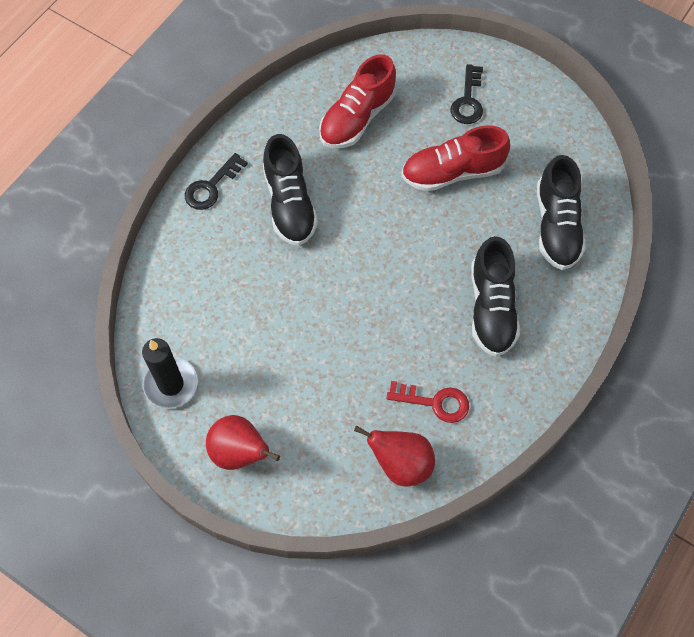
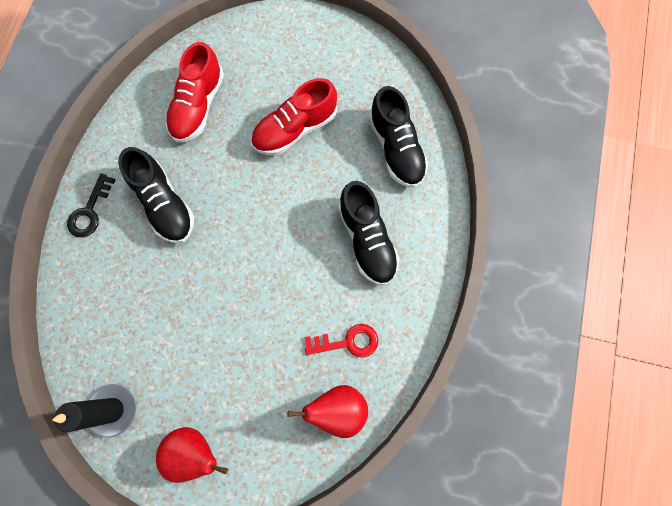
camera: 20 degrees left, 10 degrees up
black key [450,64,483,124] -> none

